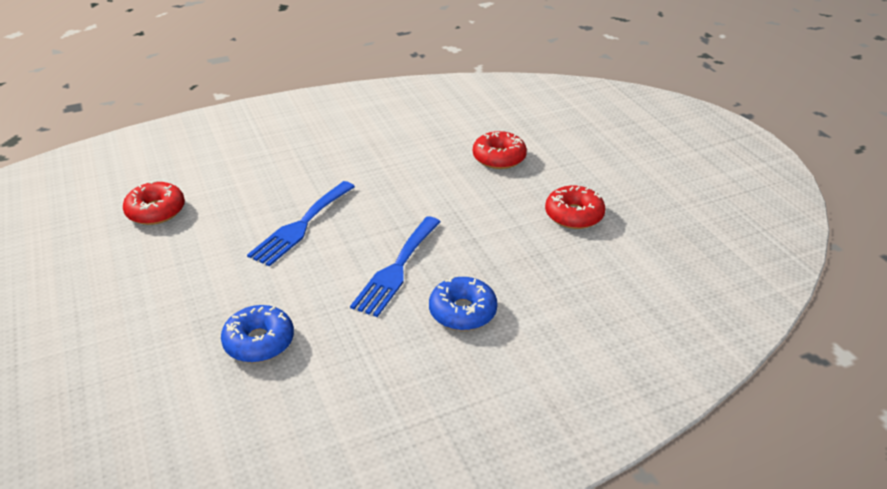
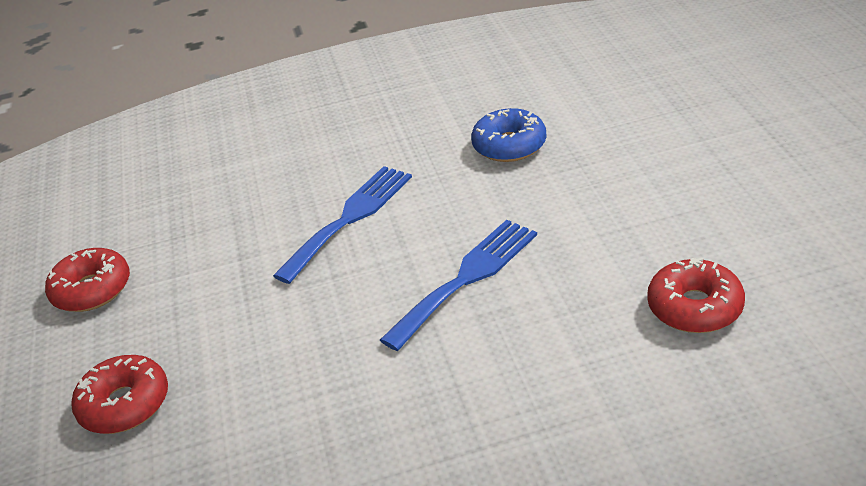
camera: 165 degrees left, 0 degrees up
blue donut [429,277,498,331] -> none

